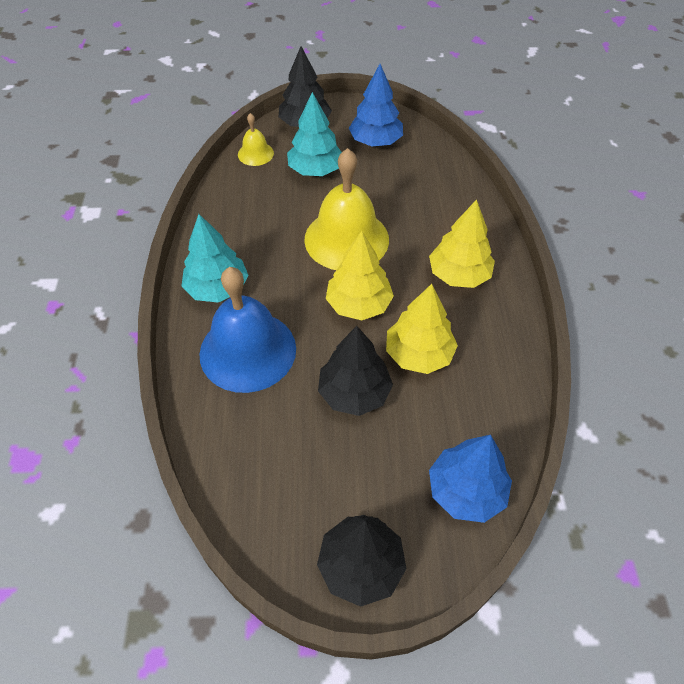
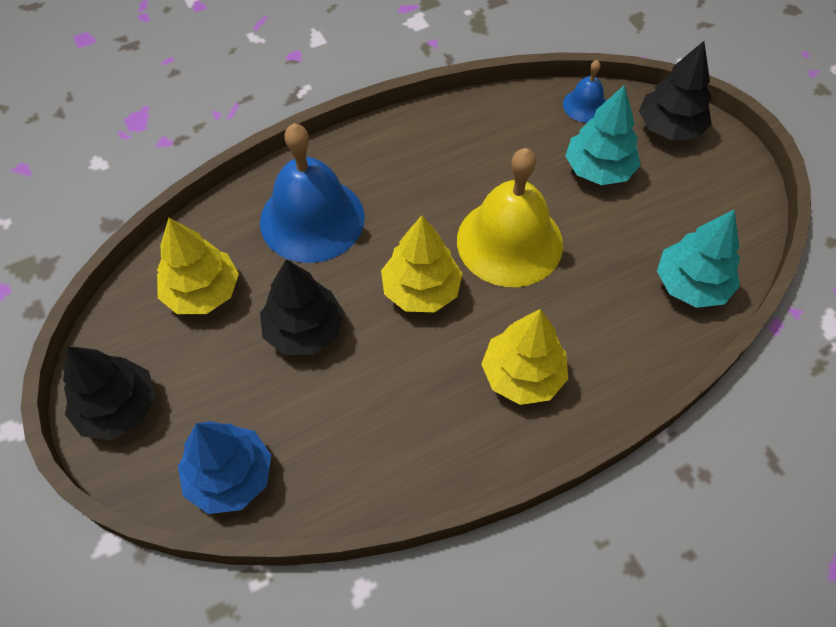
camera: 65 degrees right, 5 degrees up
turquoise tree [181,214,249,302] -> turquoise tree moved to [657,210,740,308]
yellow bell [238,113,274,166] -> blue bell [563,60,606,123]
blue tree [349,64,403,147] -> none
yellow tree [386,284,458,374] -> yellow tree moved to [157,218,239,314]

